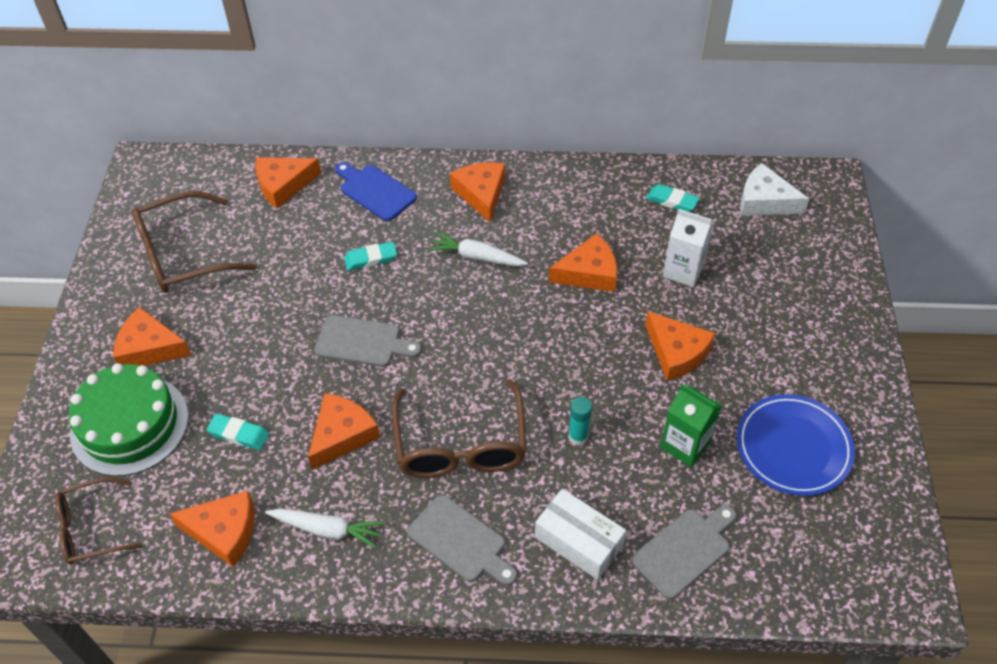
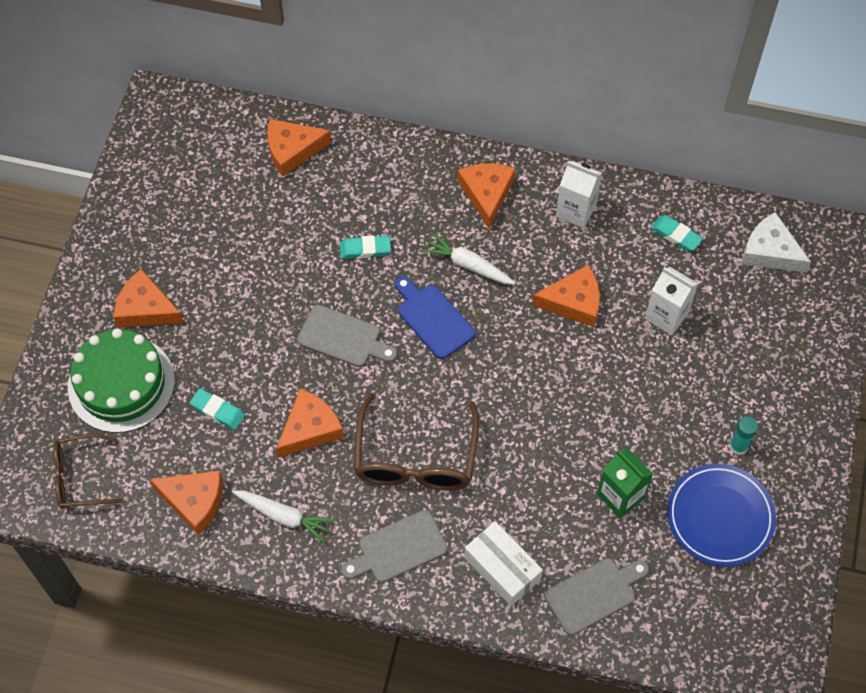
camera: 10 degrees right, 10 degrees up
brown glasses [132,191,257,293] -> none
blue cutting board [335,162,417,221] -> blue cutting board moved to [395,276,475,359]
grey cutting board [407,495,517,586] -> grey cutting board turned 105 degrees clockwise [341,510,448,583]
turquoise glue stick [569,397,592,445] -> turquoise glue stick moved to [729,417,758,455]
orange cheese [645,311,715,381] -> none
none -> white carton [556,161,602,228]

